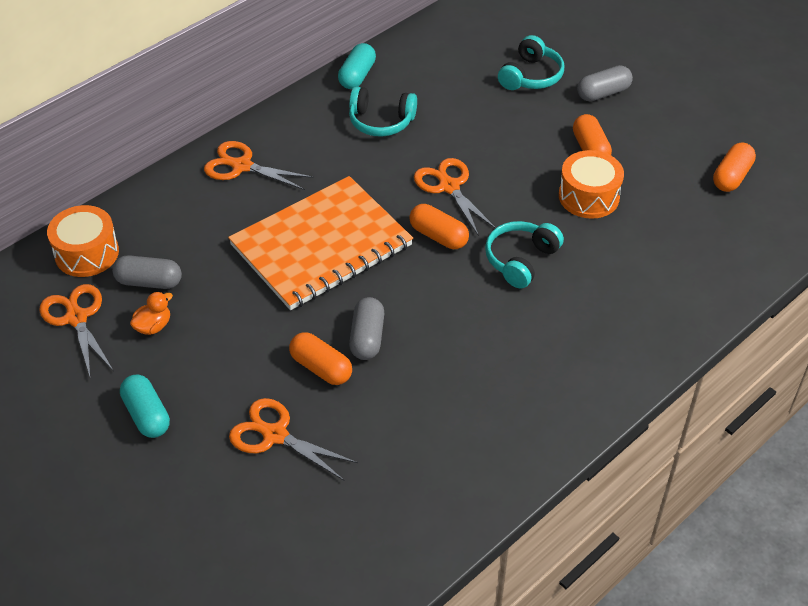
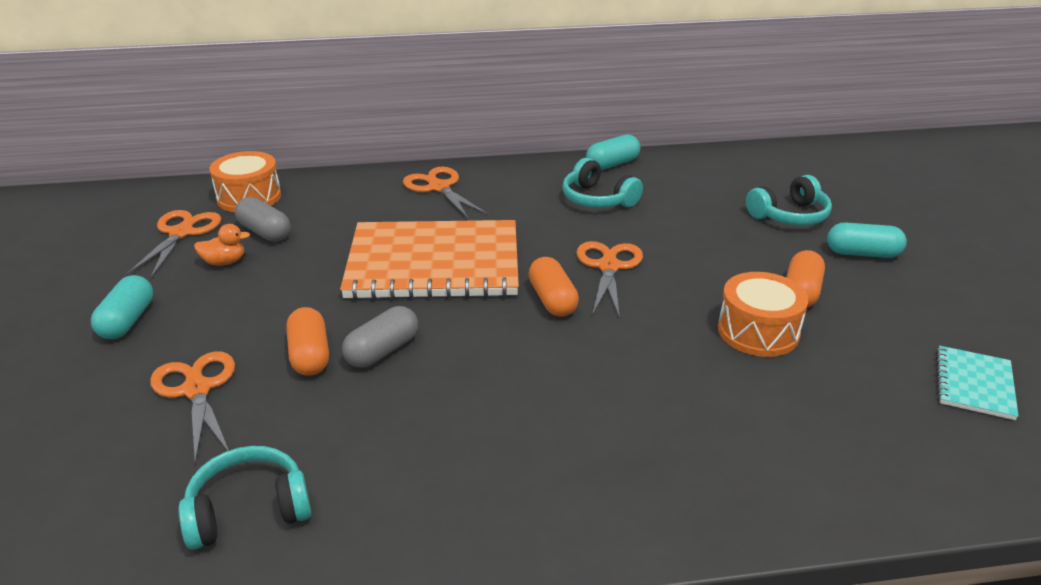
camera: 35 degrees right, 15 degrees down
turquoise headphones [485,221,564,289] -> turquoise headphones moved to [178,446,311,550]
grey capsule [577,65,633,101] -> turquoise capsule [827,222,907,258]
orange capsule [713,143,756,192] -> turquoise notebook [936,346,1019,420]

